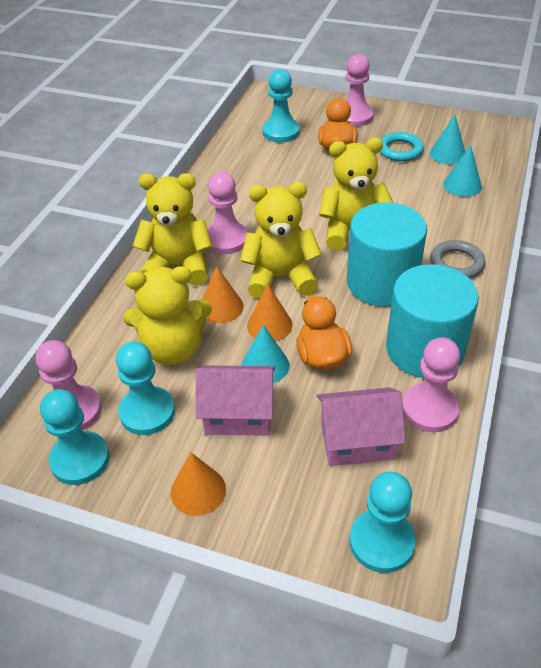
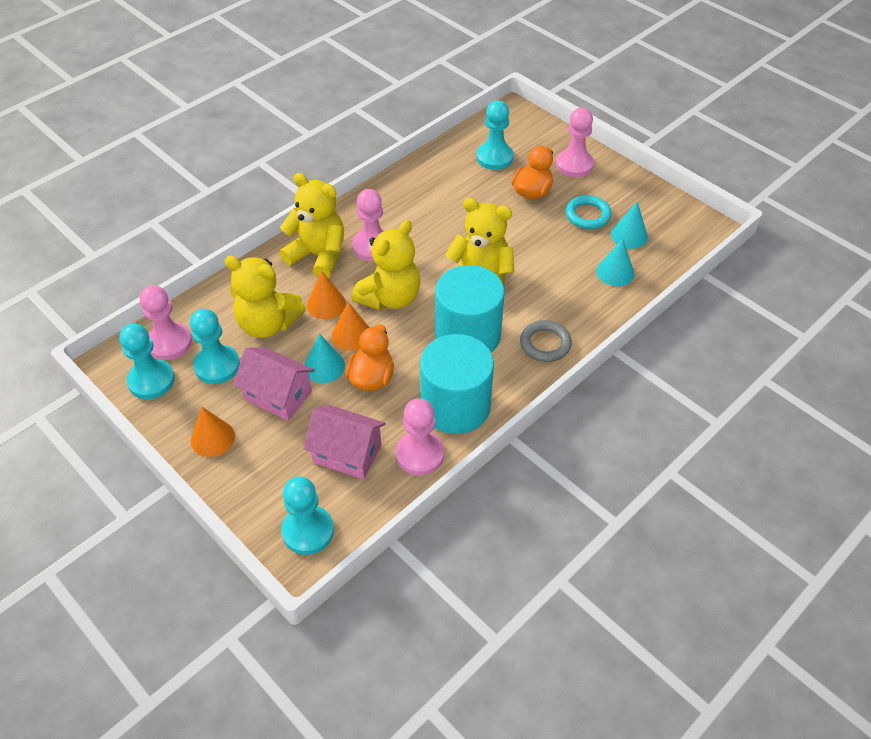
camera: 25 degrees right, 5 degrees up
yellow teddy bear [240,182,322,299] -> yellow teddy bear turned 105 degrees clockwise [351,220,421,310]

